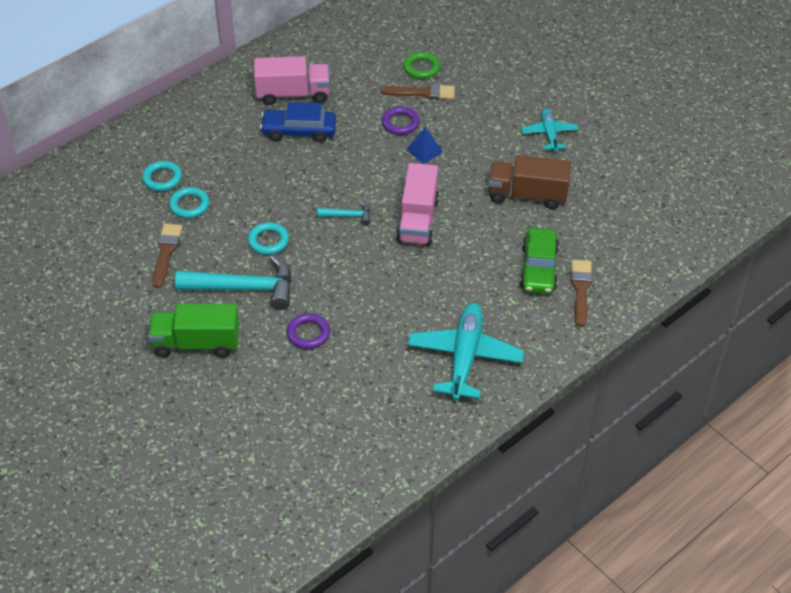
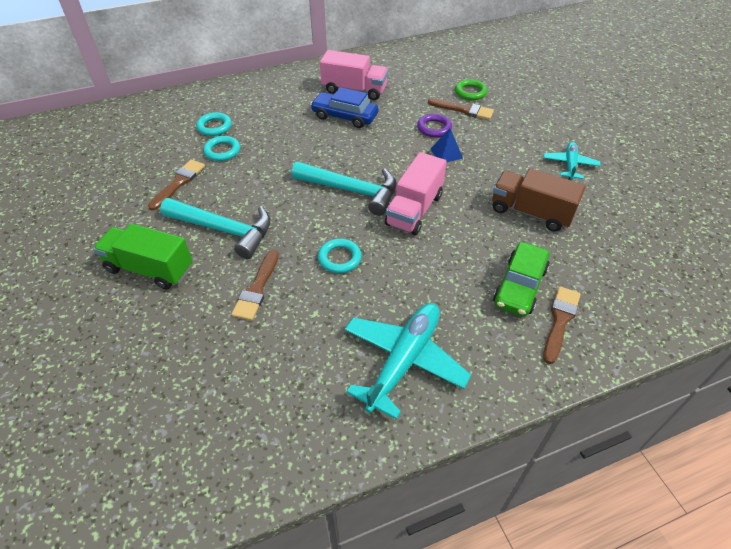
camera: 20 degrees right, 0 degrees up
turquoise ring [248,222,289,255] -> turquoise ring moved to [318,239,361,273]
purple ring [287,313,330,349] -> brown brush [231,250,279,321]
turquoise hammer [317,201,370,225] -> turquoise hammer [292,162,396,216], size x2.07

